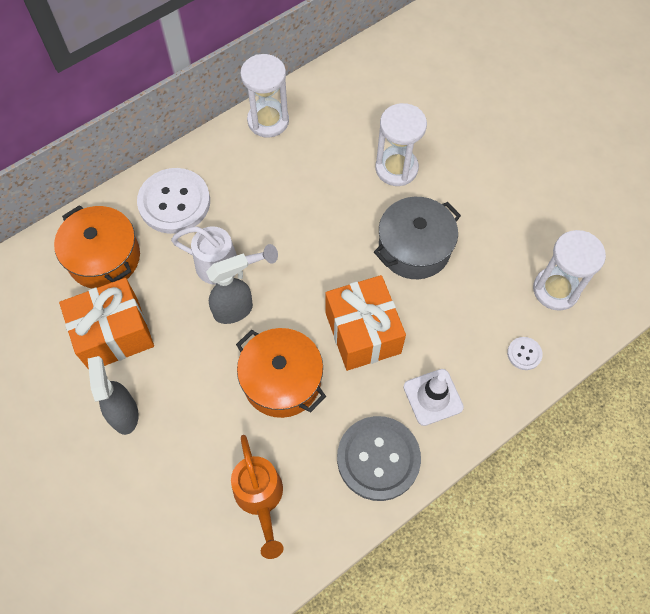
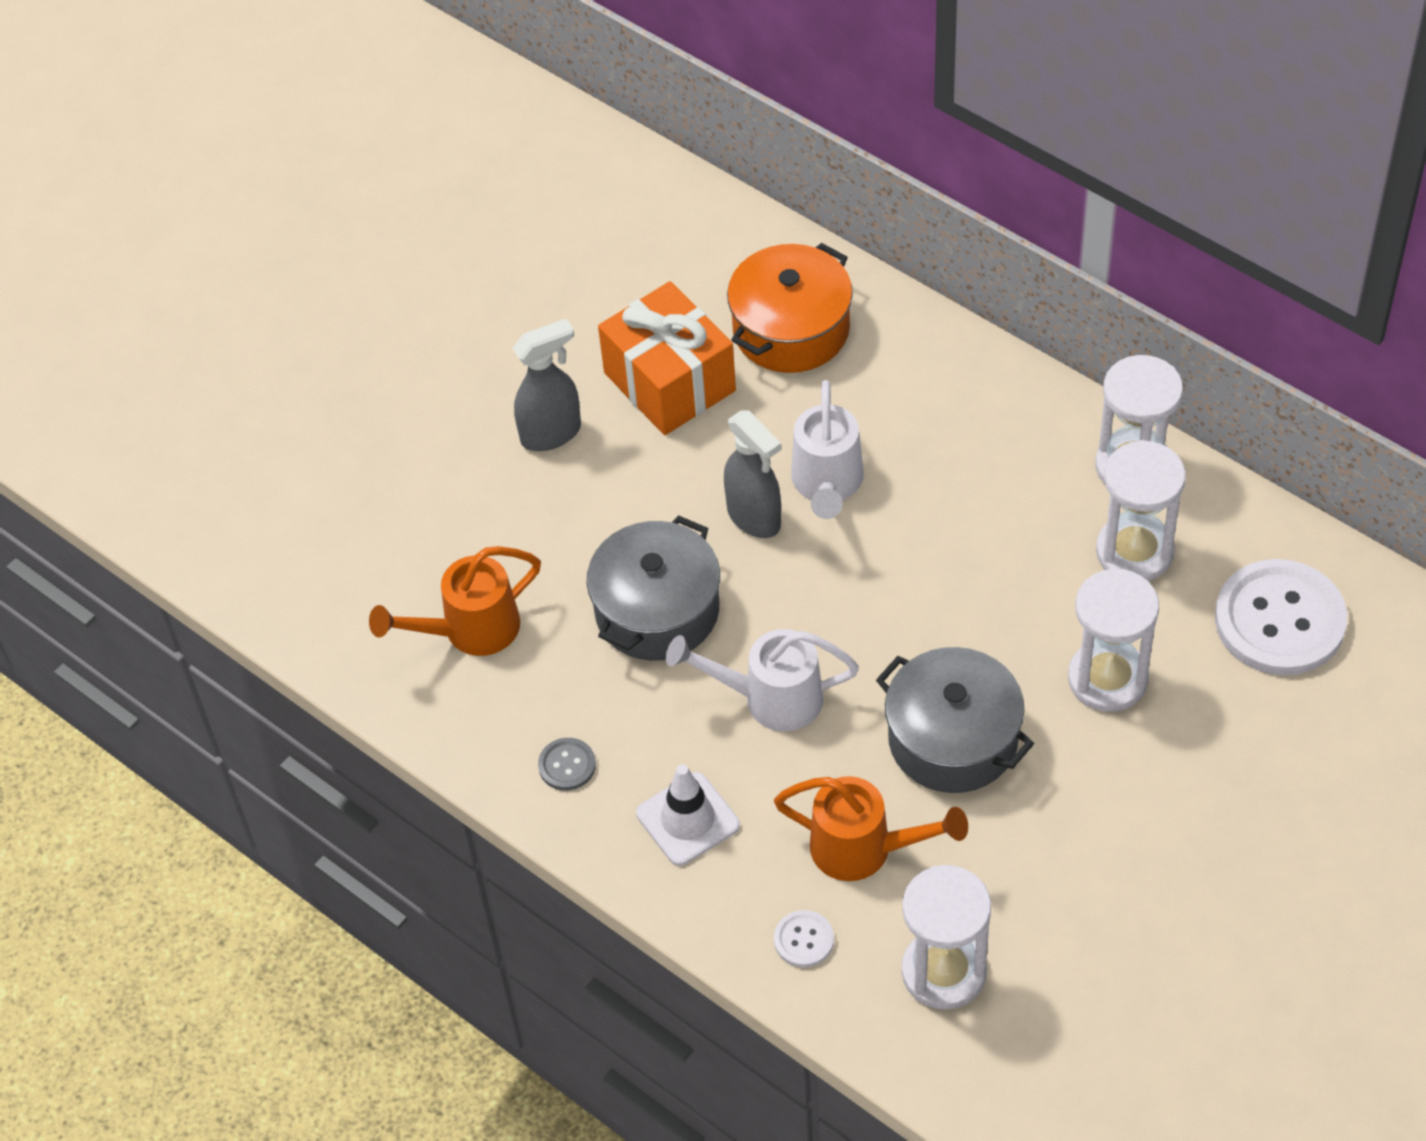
camera: 80 degrees right, 10 degrees down
white button [137,168,210,234] -> white button moved to [1215,559,1347,675]
orange pot [236,328,326,418] -> grey pot [587,515,720,661]
orange gift [325,275,406,371] -> white watering can [666,629,859,732]
grey button [337,416,421,501] -> grey button [538,738,596,790], size x0.44
none -> orange watering can [774,776,968,881]
none -> white hourglass [1096,440,1186,581]

